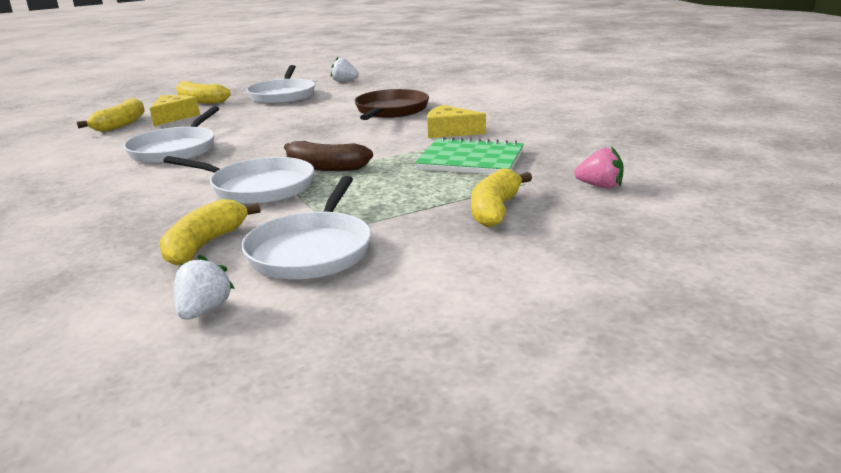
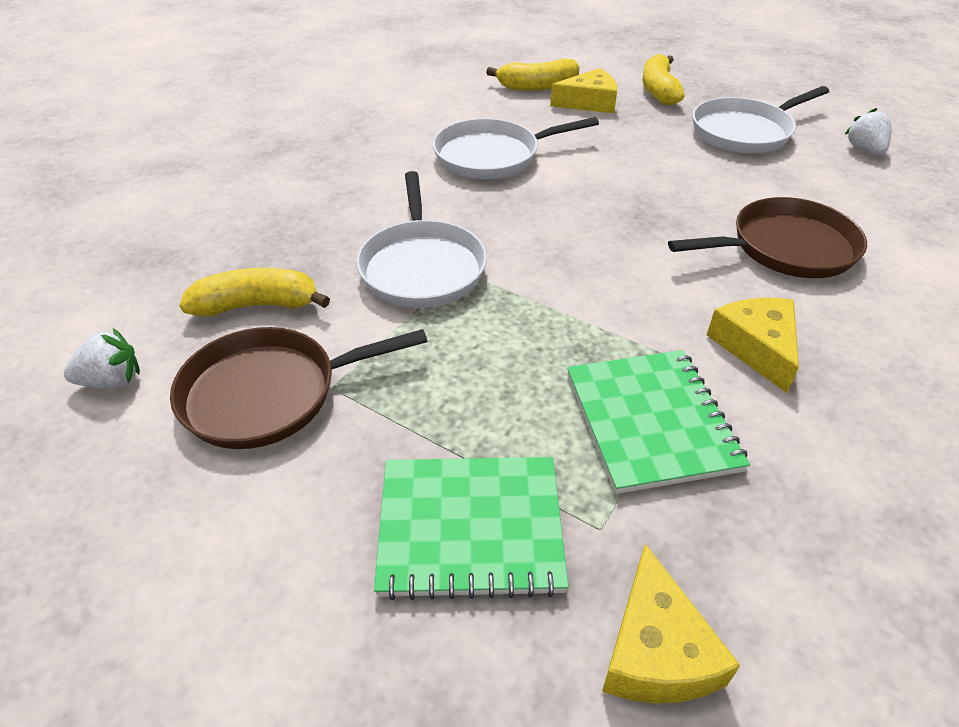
camera: 60 degrees right, 20 degrees up
white pan [241,176,371,280] -> brown pan [170,327,427,449]
brown banana [284,141,373,171] -> none
yellow banana [471,168,532,227] -> green notebook [374,457,569,600]
pink strawberry [574,147,624,189] -> yellow cheese [602,544,741,704]

